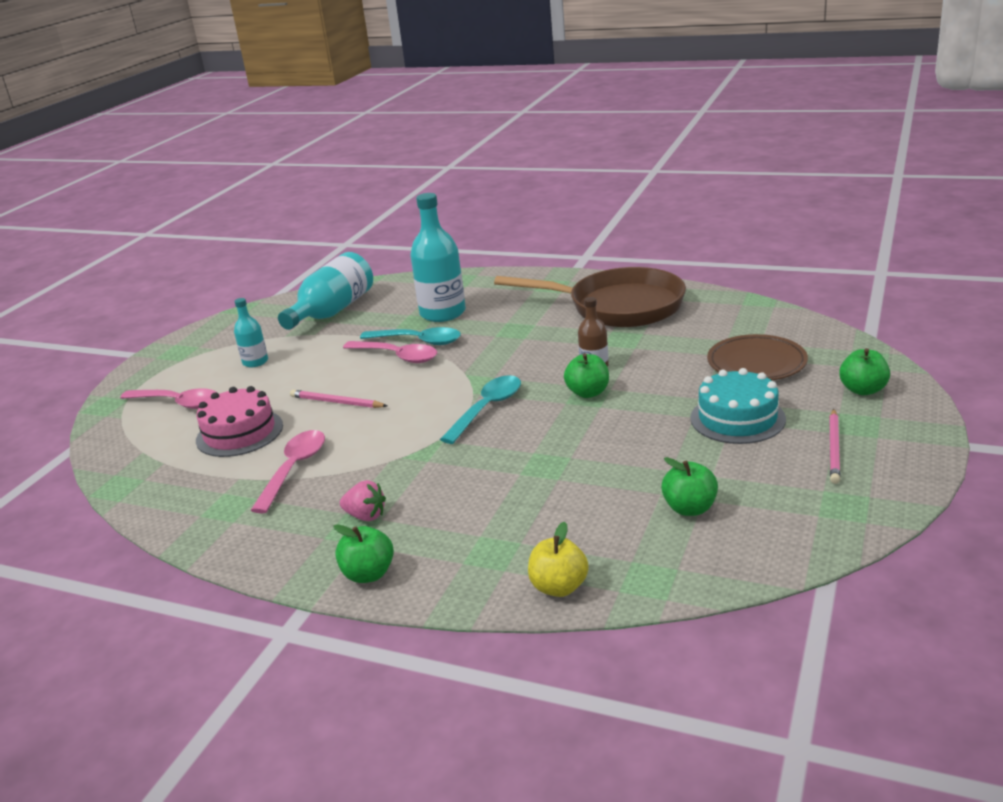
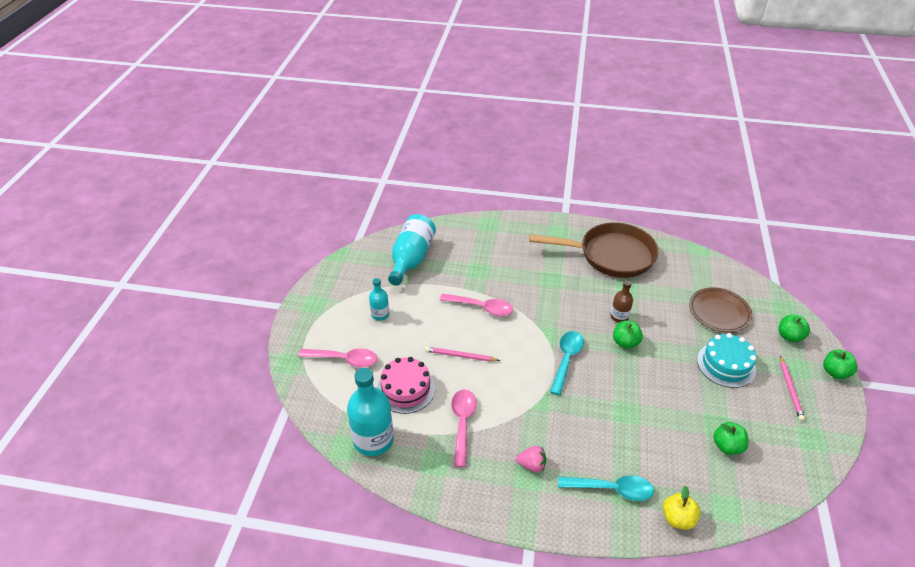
camera: 15 degrees left, 15 degrees up
green apple [333,524,394,583] -> green apple moved to [823,349,858,379]
turquoise spoon [360,327,461,345] -> turquoise spoon moved to [558,475,654,501]
turquoise bottle [410,193,466,322] -> turquoise bottle moved to [347,368,394,456]

